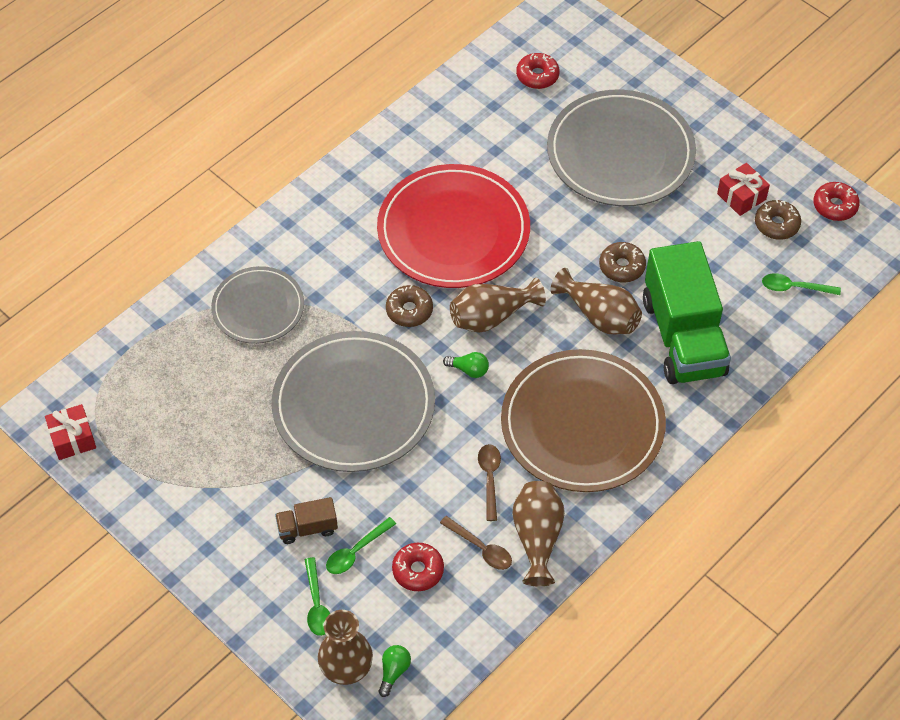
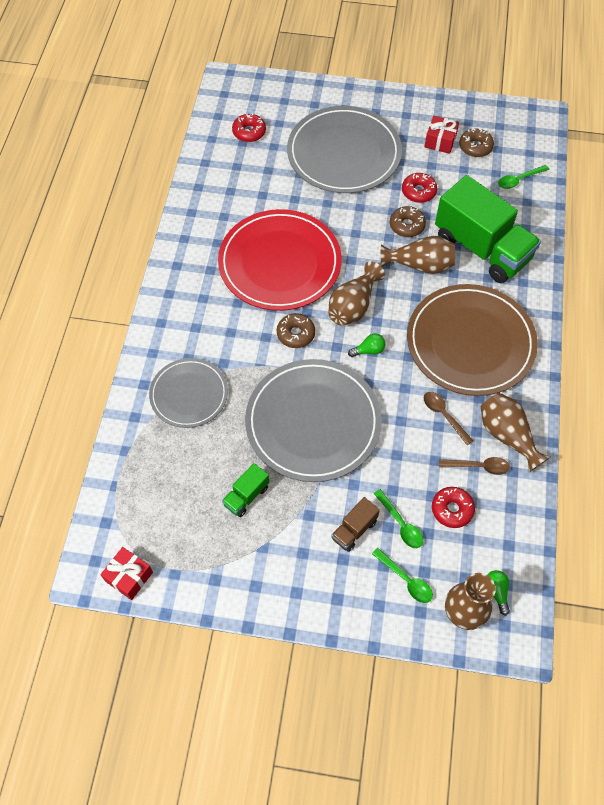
camera: 35 degrees left, 5 degrees up
green spoon [326,517,396,574] -> green spoon turned 45 degrees counterclockwise [374,489,423,548]
red donut [813,182,860,221] -> red donut moved to [402,173,437,203]
none -> green truck [222,463,269,517]

